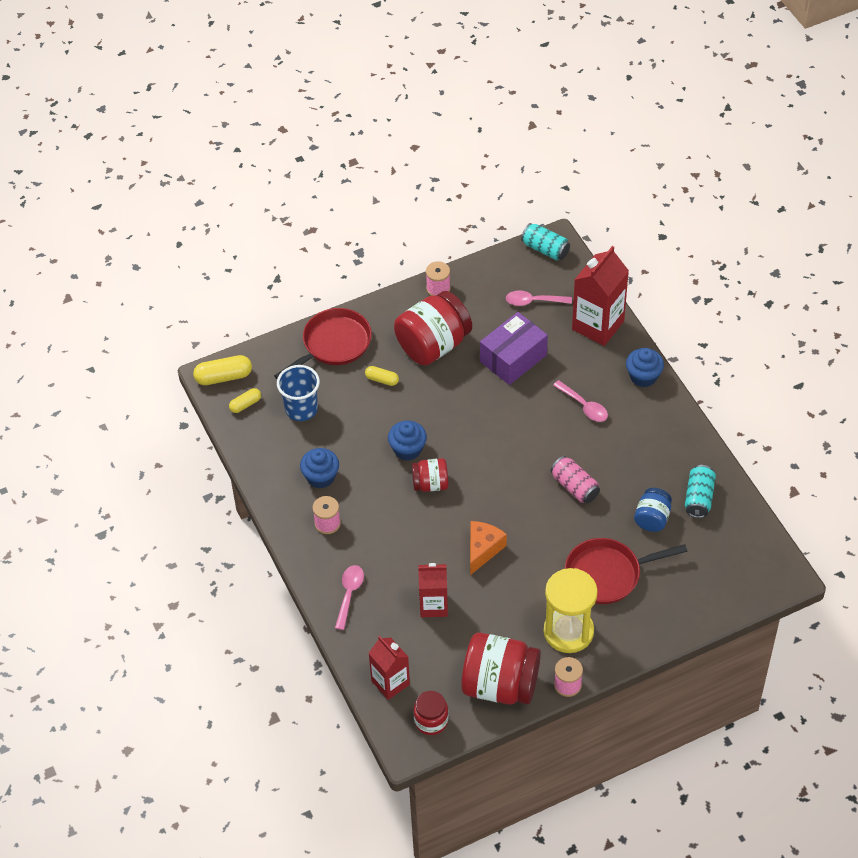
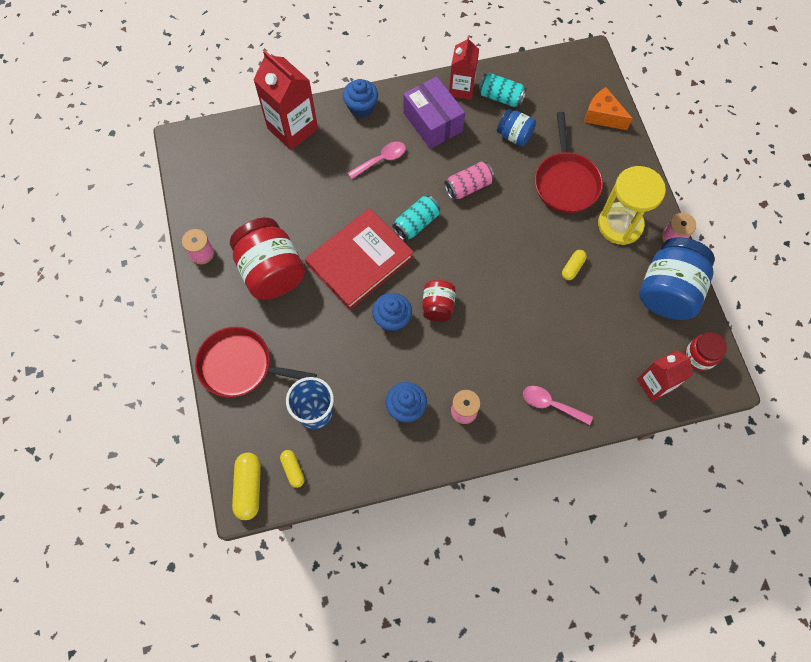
camera: 80 degrees left, 15 degrees up
red pan [274,308,372,379] -> red pan turned 45 degrees counterclockwise [195,327,317,397]
yellow capsule [365,366,399,386] -> yellow capsule moved to [562,250,587,280]
red carton [418,563,448,617] -> red carton moved to [449,36,479,100]
red jar [461,633,541,704] -> blue jar [639,237,715,320]
orange cheese [470,521,507,575] -> orange cheese moved to [584,87,633,130]
purple box [480,312,548,385] -> purple box moved to [403,76,465,149]
pink spoon [506,290,572,306] -> none
turquoise can [521,223,570,260] -> turquoise can moved to [392,196,440,241]
none -> red book [305,208,414,310]

